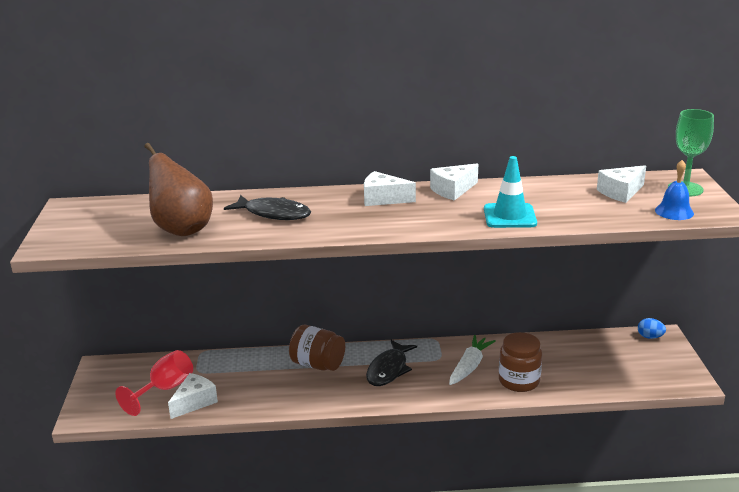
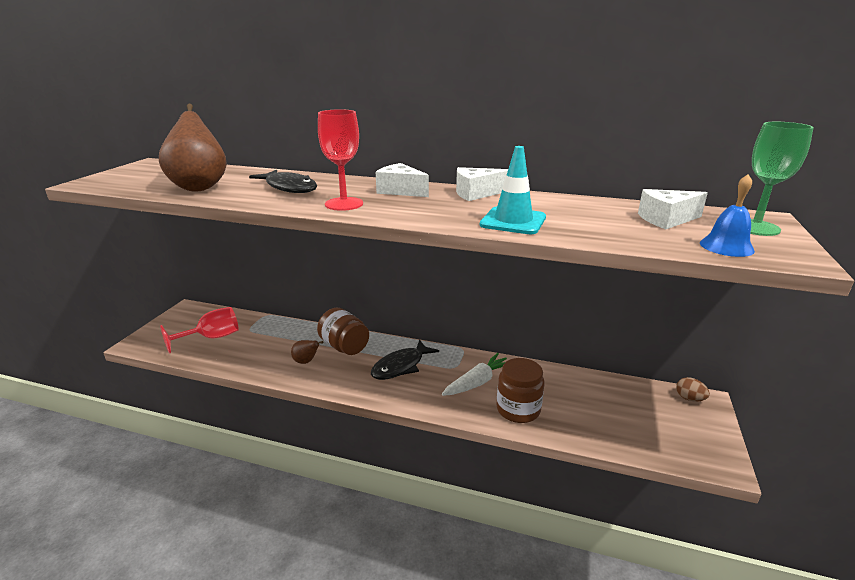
camera: 20 degrees right, 0 degrees up
white cheese [168,373,218,419] -> none
blue egg [638,318,666,339] -> brown egg [676,377,710,402]
none -> brown pear [291,340,323,364]
none -> red goblet [318,109,363,211]

